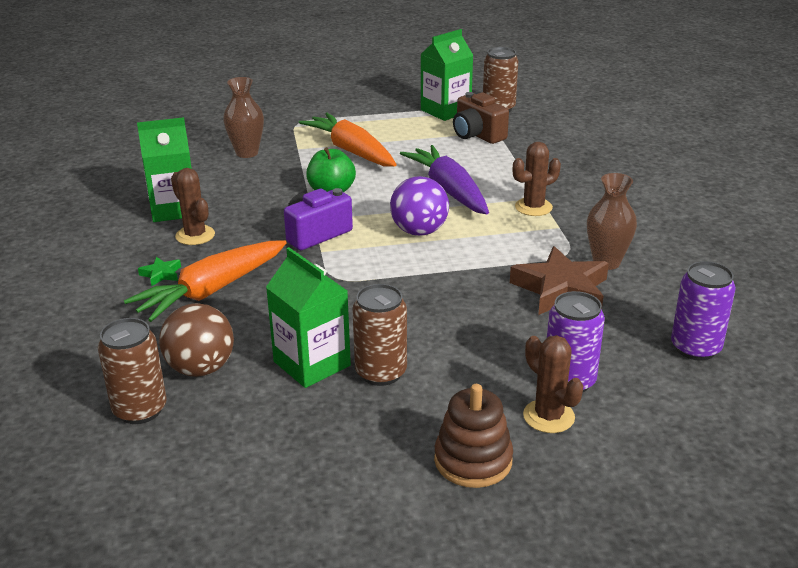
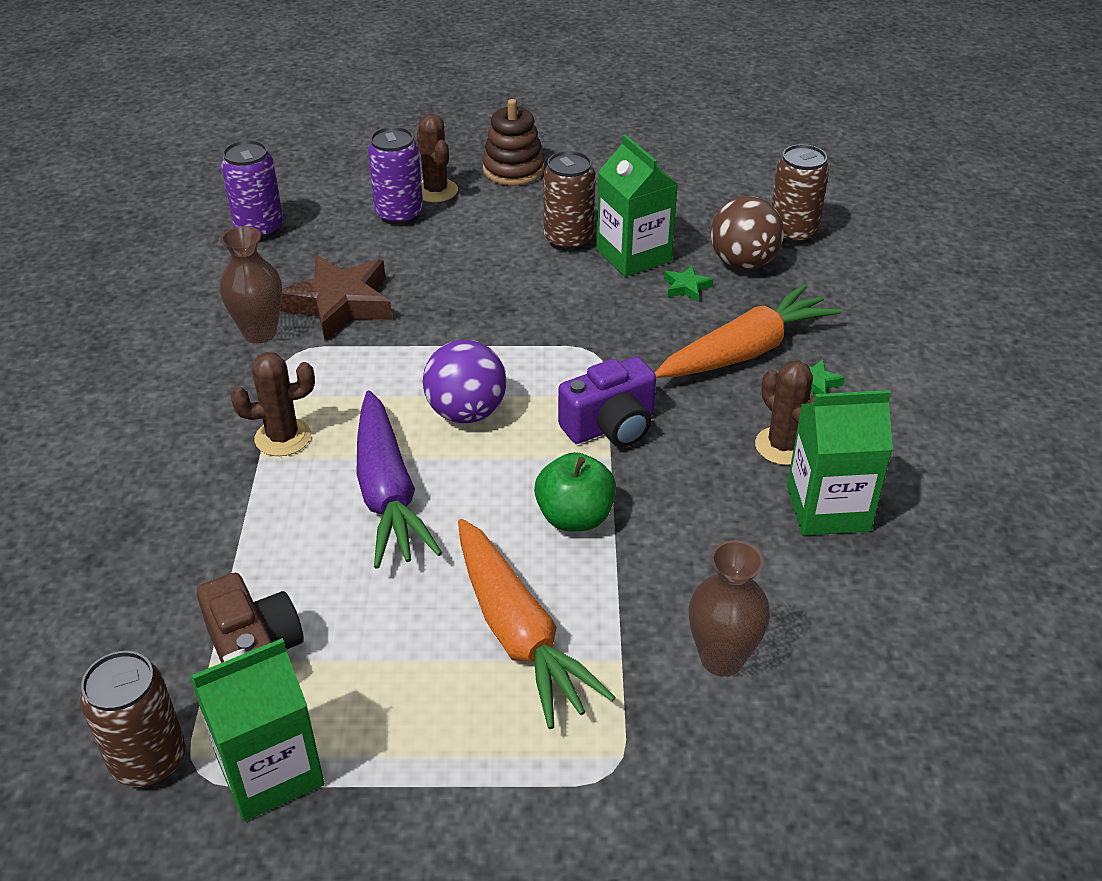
camera: 170 degrees left, 10 degrees up
none -> green star [664,266,713,302]

